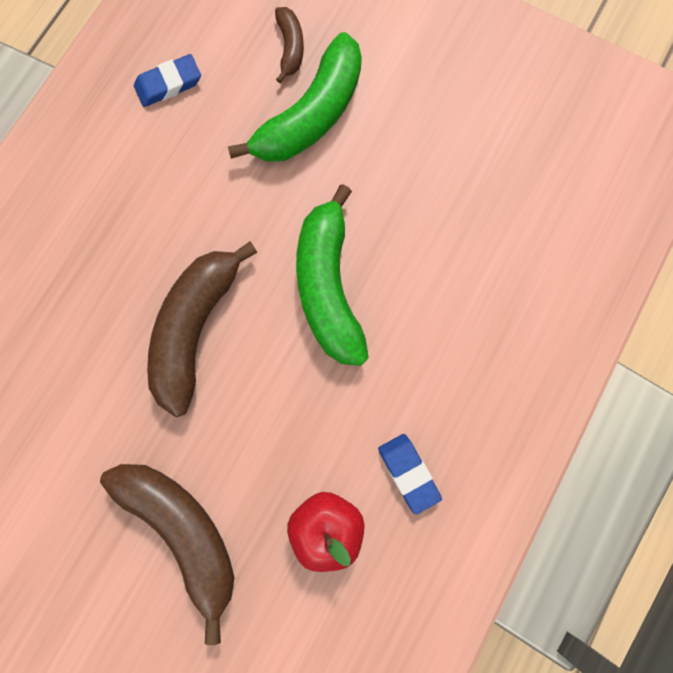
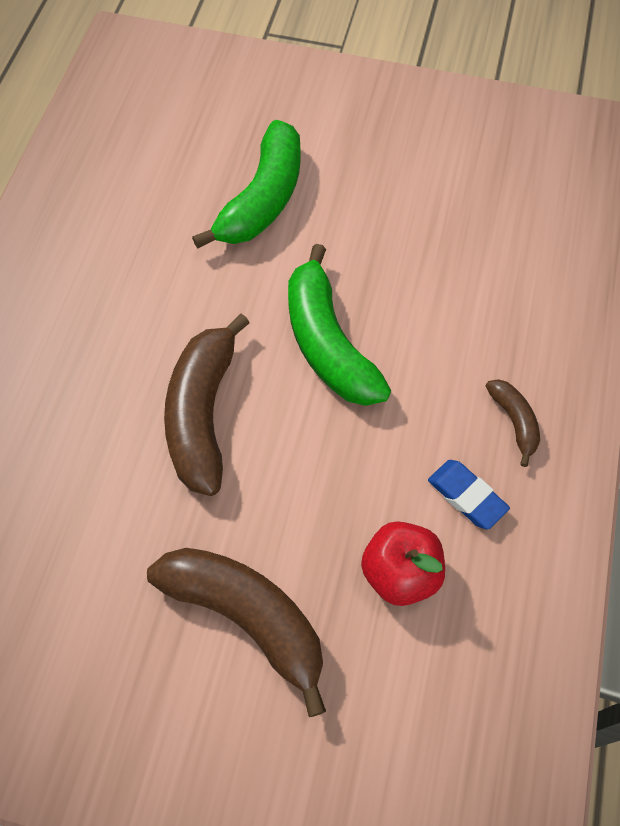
camera: 15 degrees left, 15 degrees down
blue eraser [134,54,201,107] -> none
brown banana [275,7,304,83] -> brown banana moved to [486,379,540,467]

